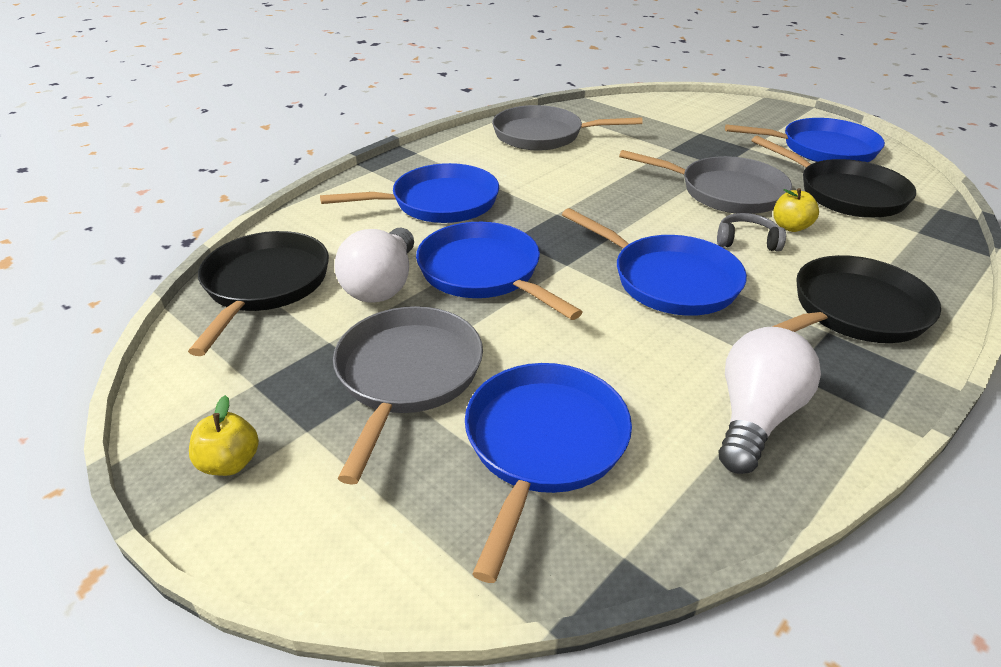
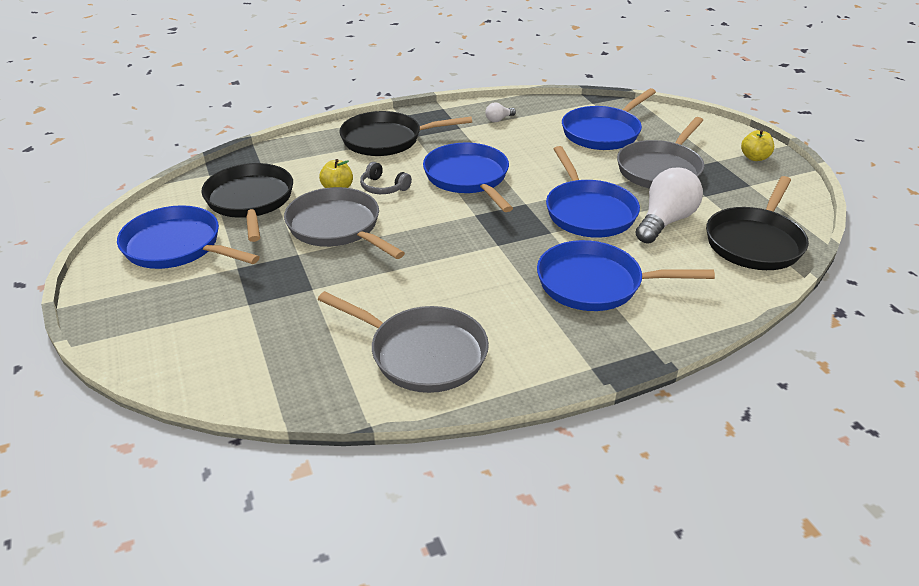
camera: 155 degrees left, 0 degrees up
white light bulb [718,327,821,474] -> white light bulb [485,102,516,122], size x0.46

